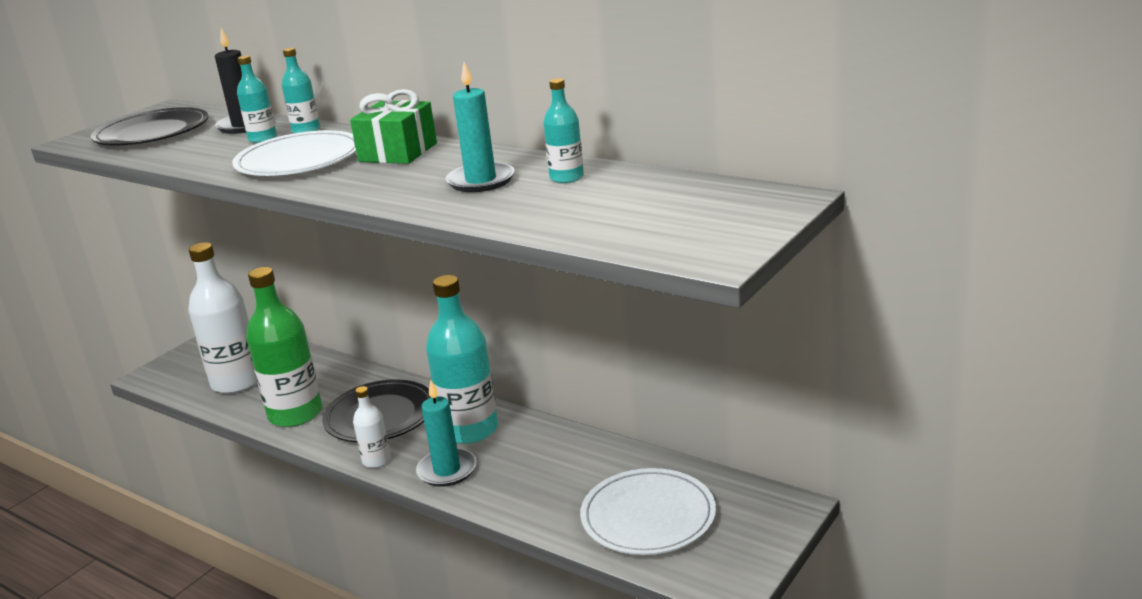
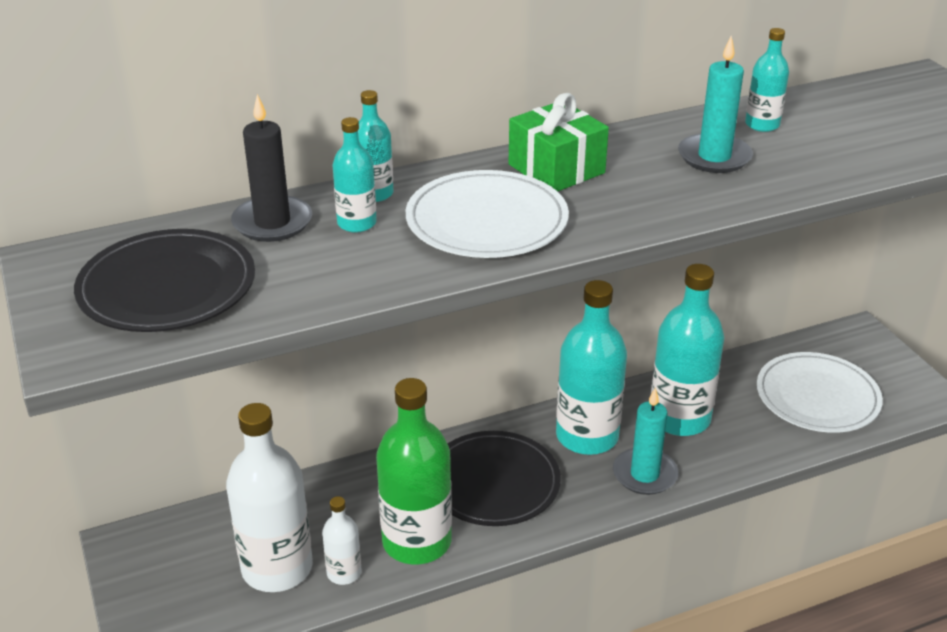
camera: 60 degrees left, 10 degrees up
white bottle [353,386,391,468] -> white bottle moved to [322,496,362,585]
none -> turquoise bottle [651,264,724,436]

